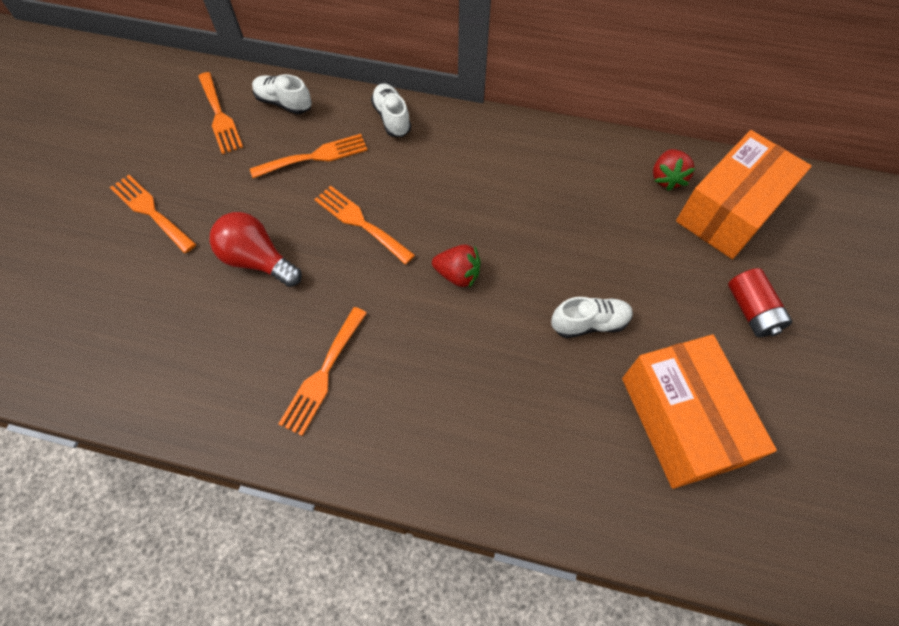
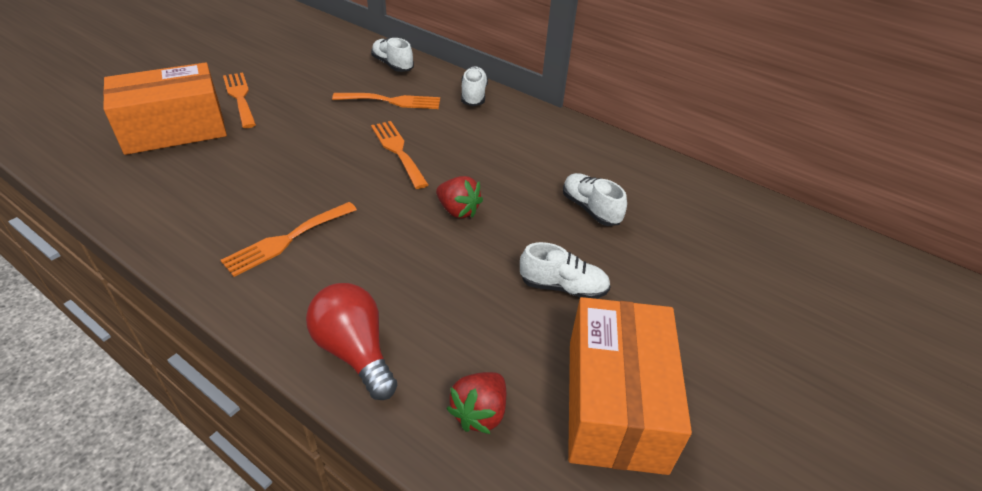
camera: 20 degrees right, 20 degrees down
orange fork [198,72,243,154] -> none
red light bulb [210,212,302,287] -> red light bulb moved to [306,283,397,400]
red strawberry [653,149,695,191] -> red strawberry moved to [447,372,506,434]
orange box [676,130,812,259] -> orange box moved to [103,62,227,155]
red battery [728,268,792,337] -> none
none -> white shoe [563,173,627,226]

